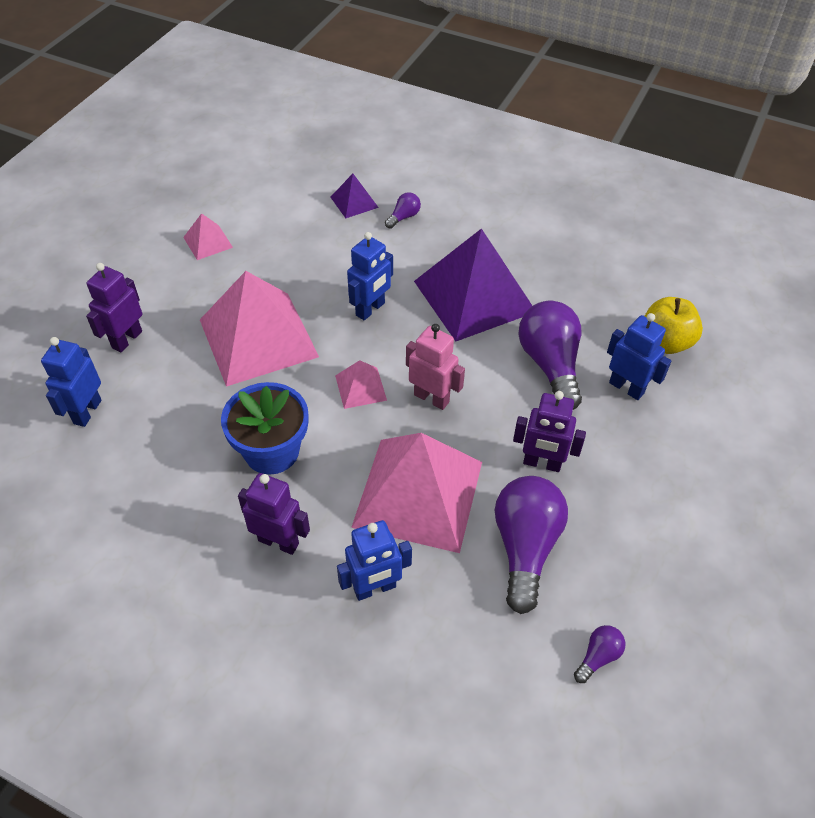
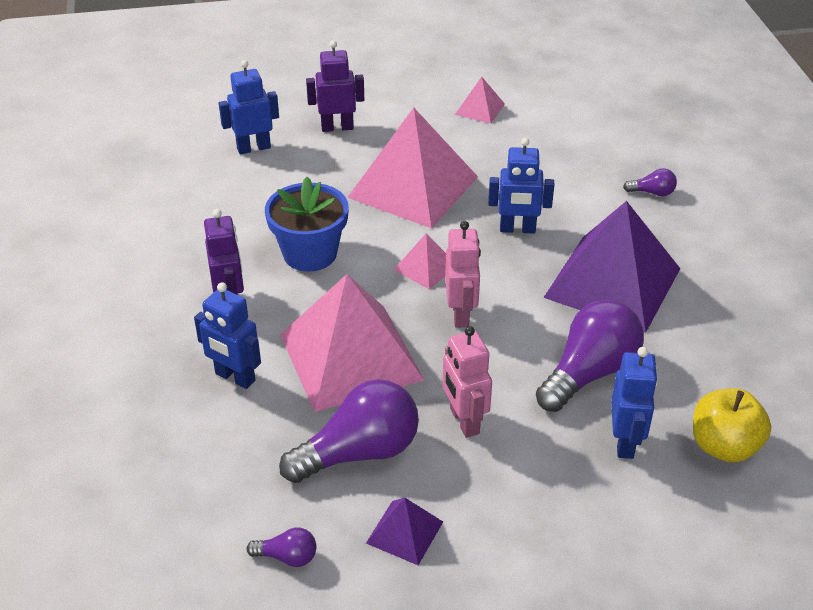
camera: 55 degrees right, 10 degrees down
purple pyramid [331,174,379,218] -> purple pyramid moved to [366,498,443,565]
purple robot [513,391,586,472] -> pink robot [442,326,492,438]

